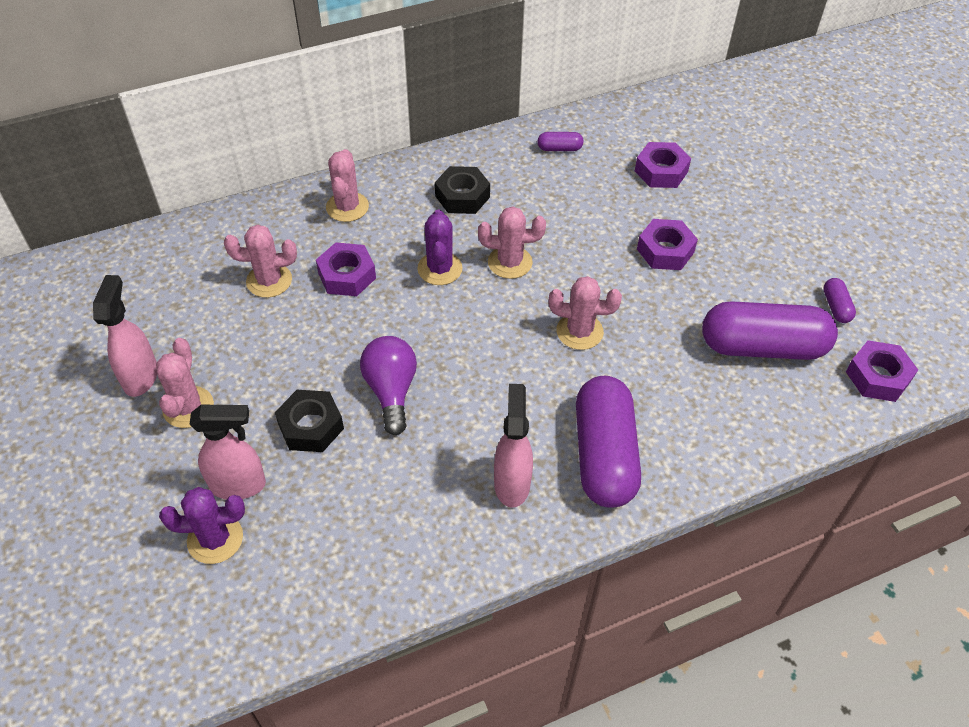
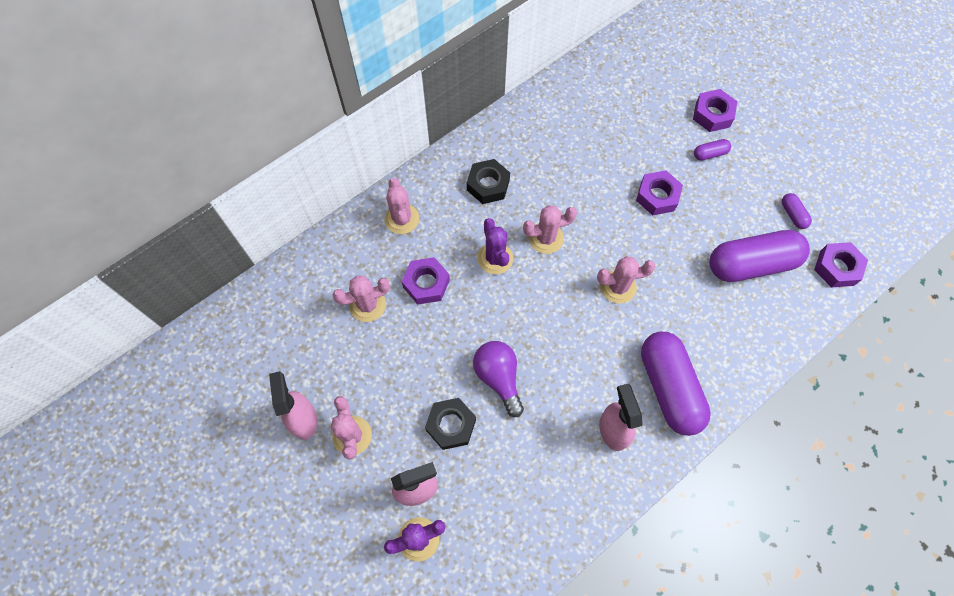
camera: 15 degrees left, 15 degrees up
purple capsule [537,132,584,151] -> purple capsule moved to [694,139,731,161]
purple nut [635,142,691,188] -> purple nut moved to [693,89,737,132]

